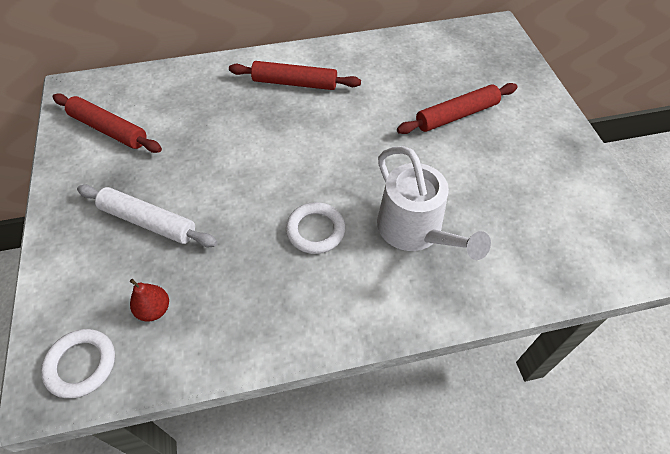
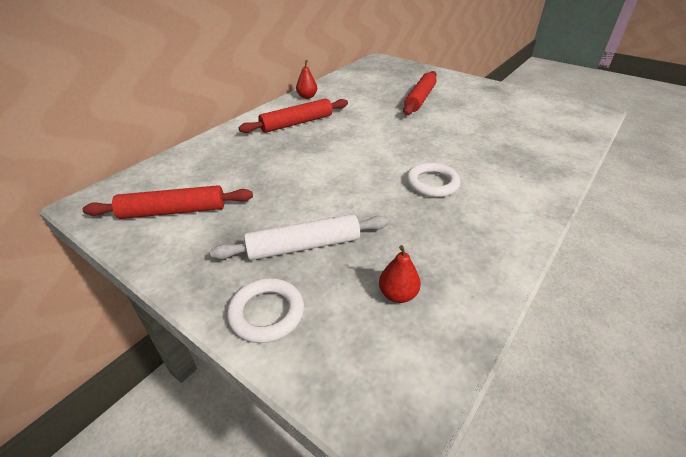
camera: 40 degrees left, 15 degrees down
white ring [41,329,115,398] -> white ring moved to [227,278,304,343]
white watering can [377,146,491,260] -> none
none -> red pear [296,60,317,99]

